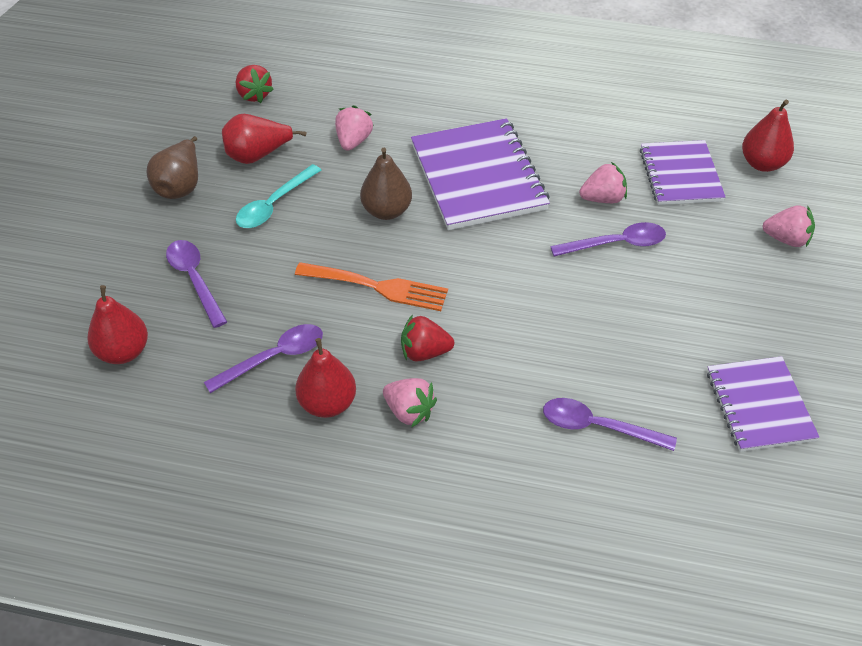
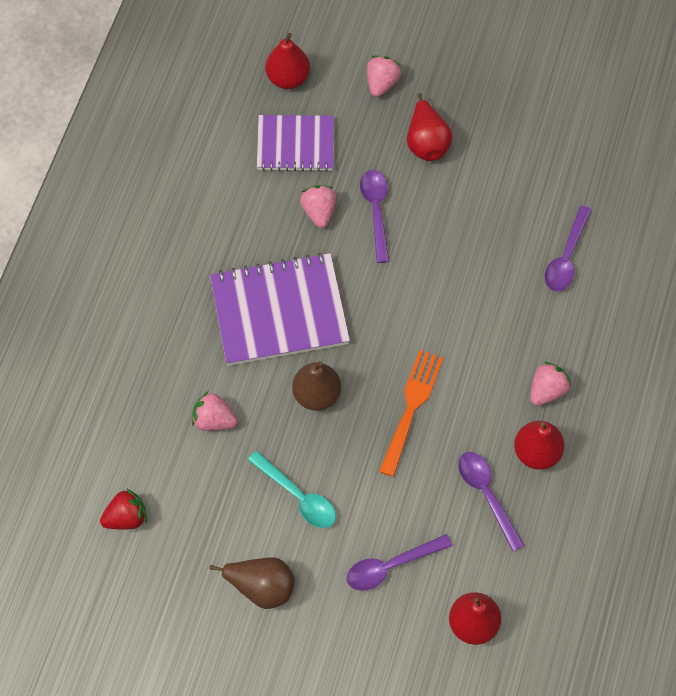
camera: 85 degrees left, 15 degrees up
red pear [222,114,306,164] -> red pear moved to [407,93,453,161]
red strawberry [401,314,454,362] -> none
purple notebook [707,356,819,452] -> none

